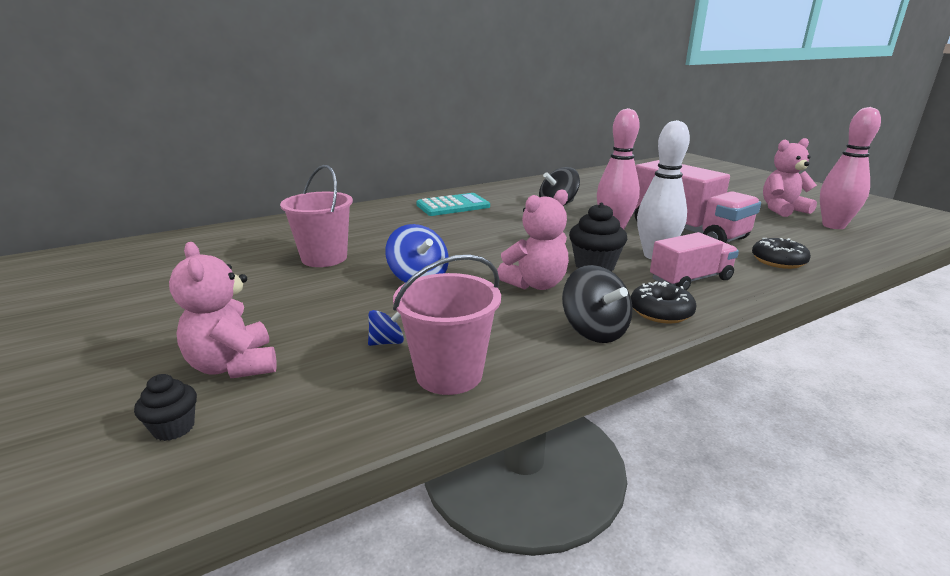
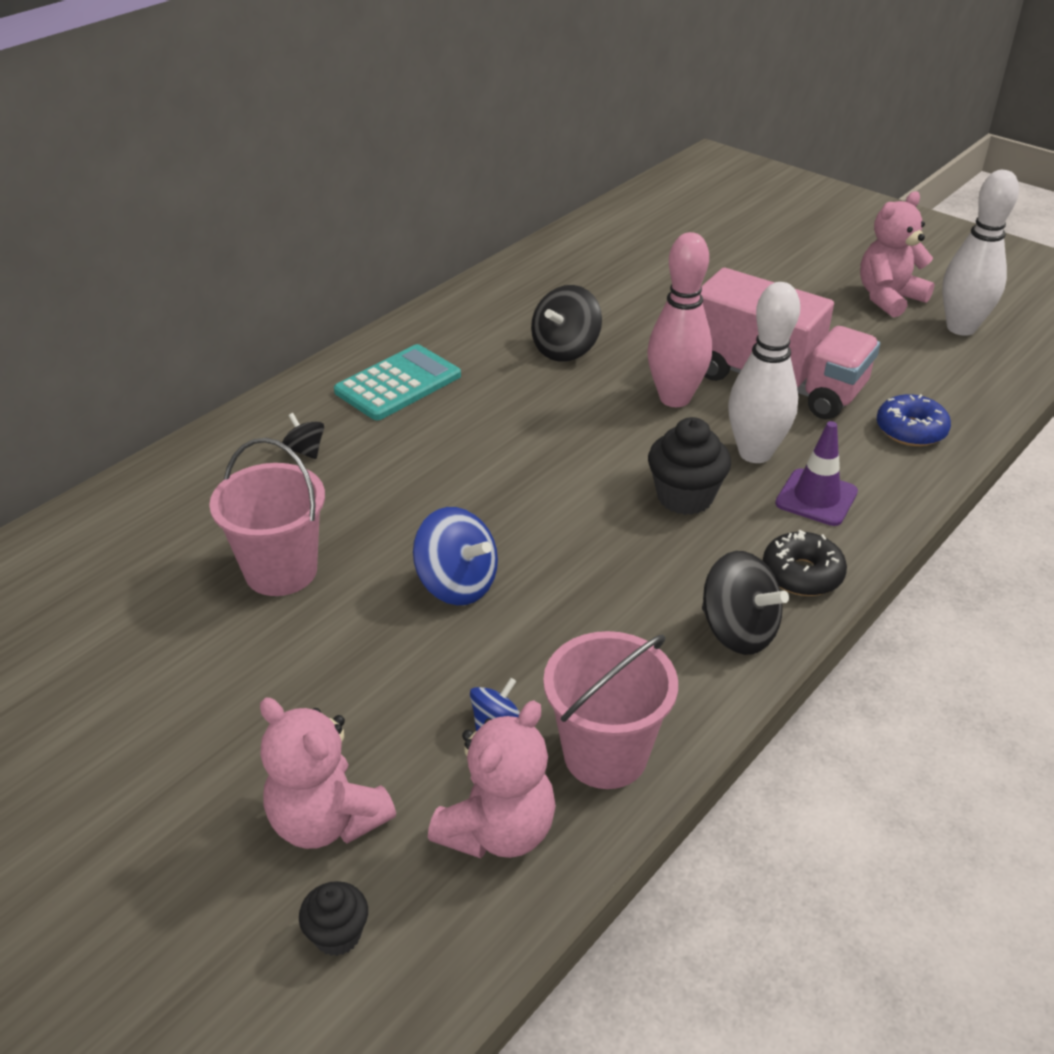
camera: 20 degrees left, 15 degrees up
pink teddy bear [497,189,569,290] -> pink teddy bear moved to [428,701,556,858]
pink truck [650,232,739,290] -> purple traffic cone [775,421,858,526]
black donut [752,238,811,269] -> blue donut [877,394,951,446]
pink bowling pin [820,107,881,229] -> white bowling pin [942,170,1019,336]
none -> black spinning top [282,413,324,459]

